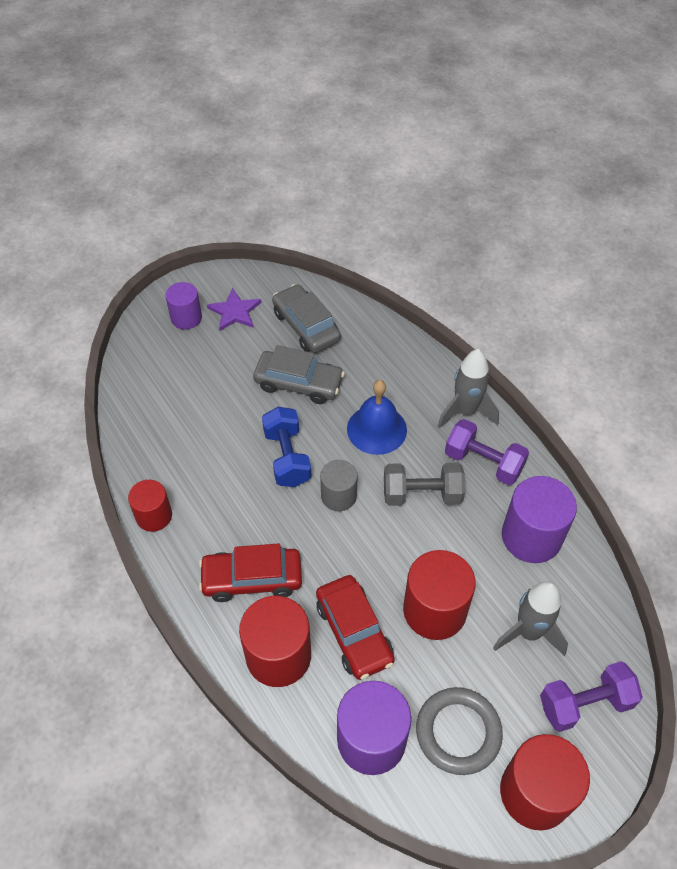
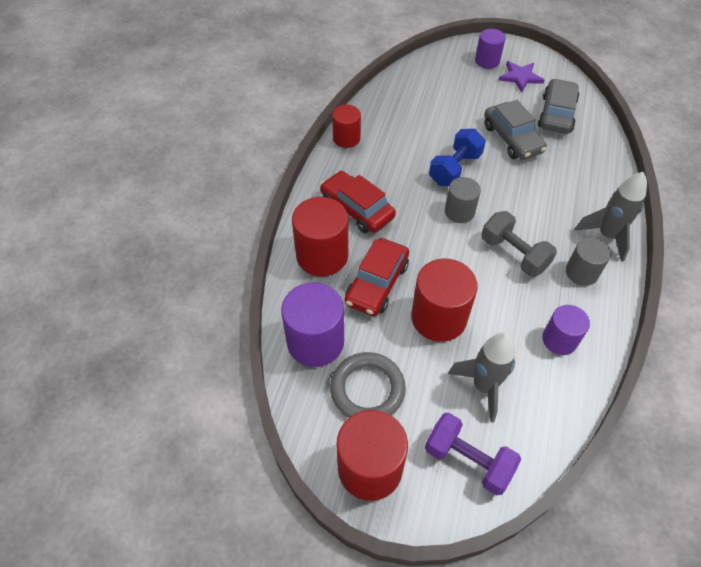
camera: 50 degrees right, 0 degrees up
blue bell [347,380,407,455] -> none
purple dumbbell [445,419,529,485] -> grey cylinder [566,238,611,286]
purple cylinder [502,476,577,563] -> purple cylinder [542,305,590,355], size x0.61

